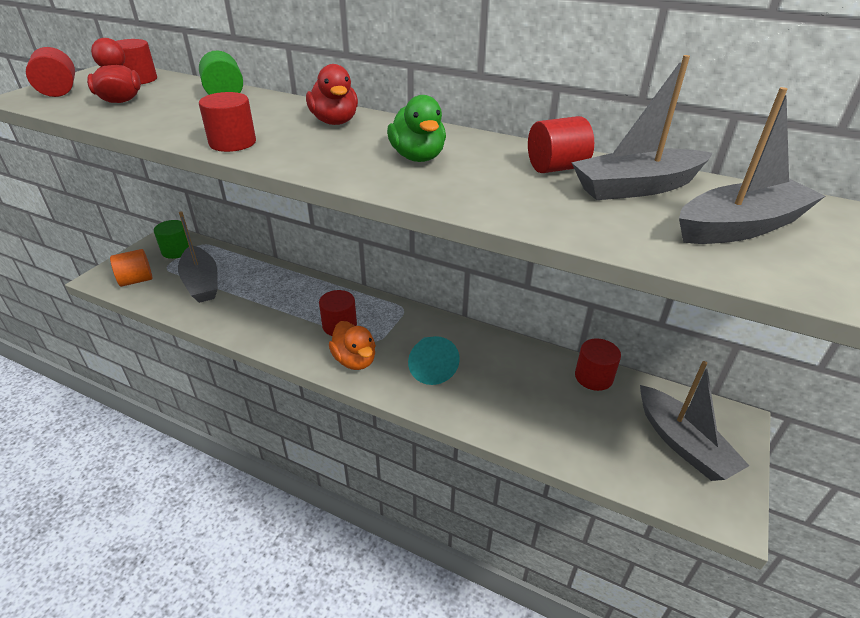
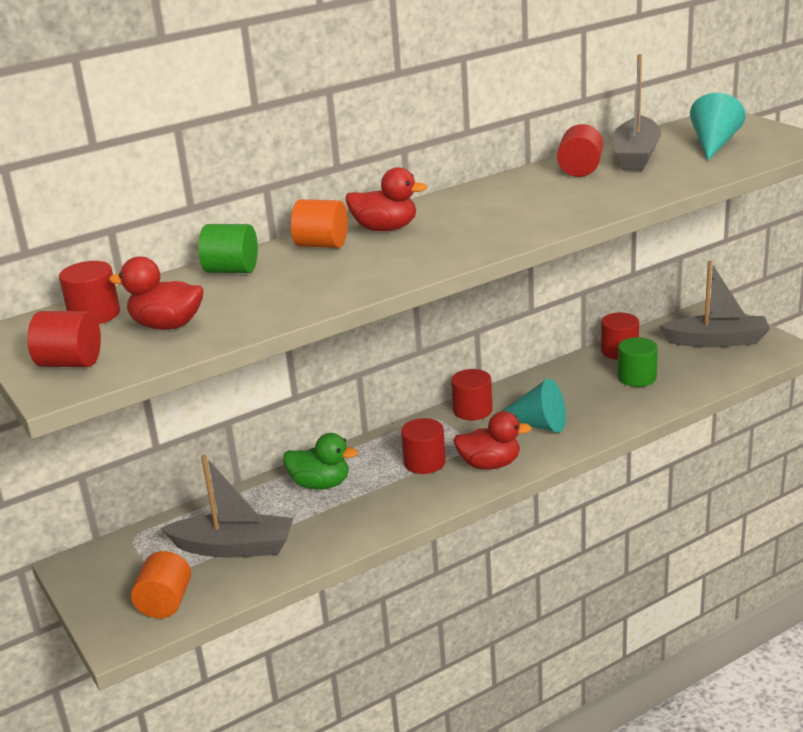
camera: 55 degrees left, 10 degrees down
green cylinder [154,220,189,259] -> green cylinder moved to [618,337,658,387]
red cylinder [199,92,256,152] -> red cylinder moved to [451,369,493,420]
orange duck [329,321,376,370] -> red duck [453,411,532,470]
green duck [387,95,446,162] -> green duck moved to [283,433,358,490]
grey boat [679,87,825,244] -> turquoise cone [690,93,746,161]
none -> orange cylinder [291,199,348,248]

